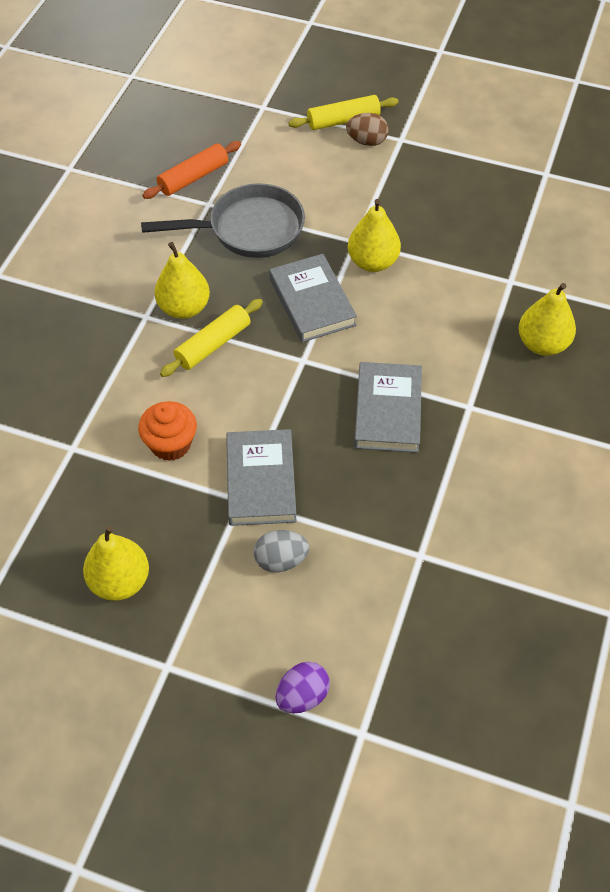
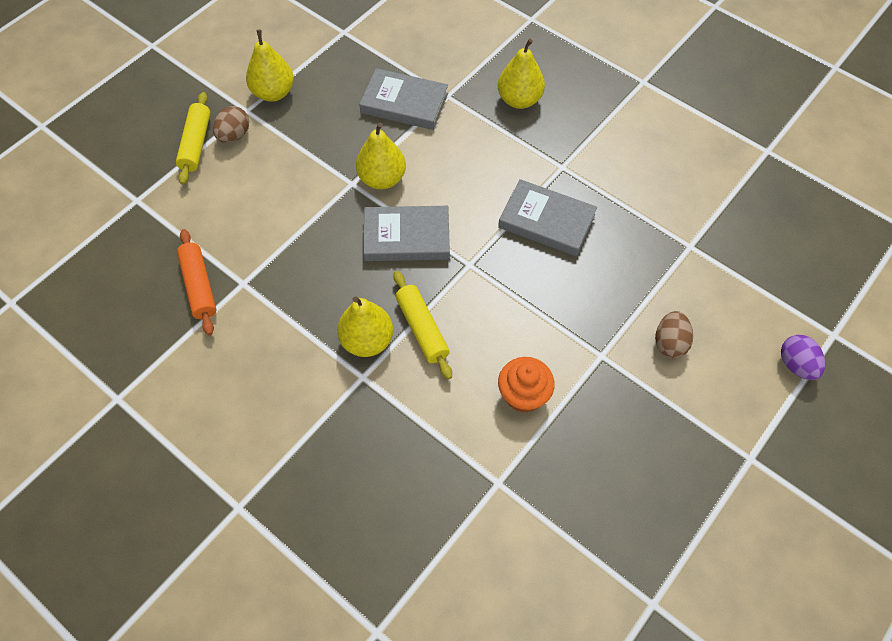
camera: 70 degrees left, 5 degrees up
yellow pear [83,526,149,601] -> yellow pear moved to [246,29,294,102]
grey pan [141,183,305,258] -> none
grey book [226,429,297,526] -> grey book moved to [359,68,448,130]
grey egg [254,530,309,572] -> brown egg [655,311,693,358]

